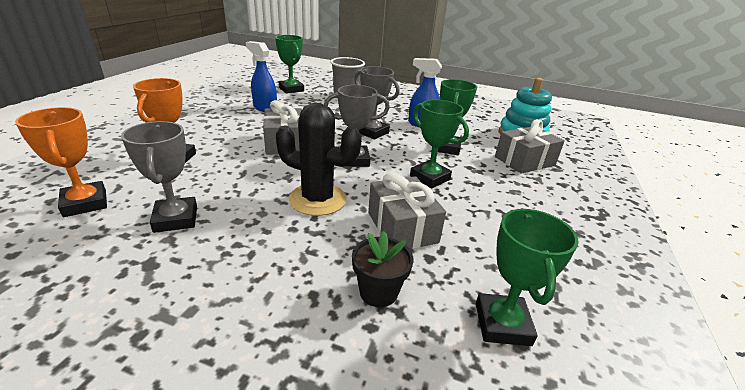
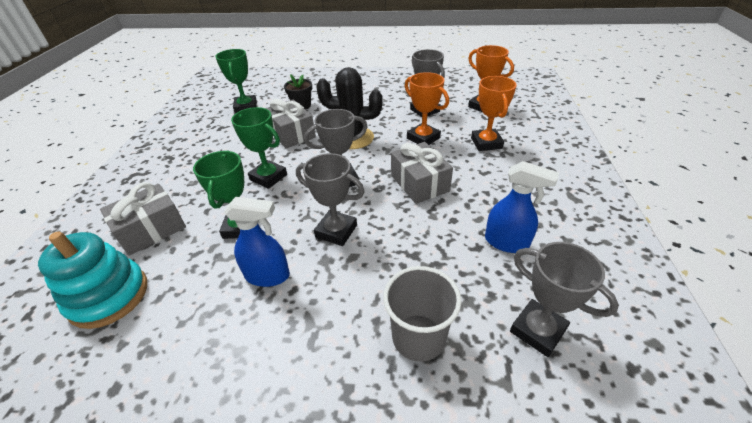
camera: 170 degrees right, 10 degrees up
green trophy [275,35,304,94] -> grey trophy [510,242,619,357]
none -> orange trophy [405,72,449,145]

